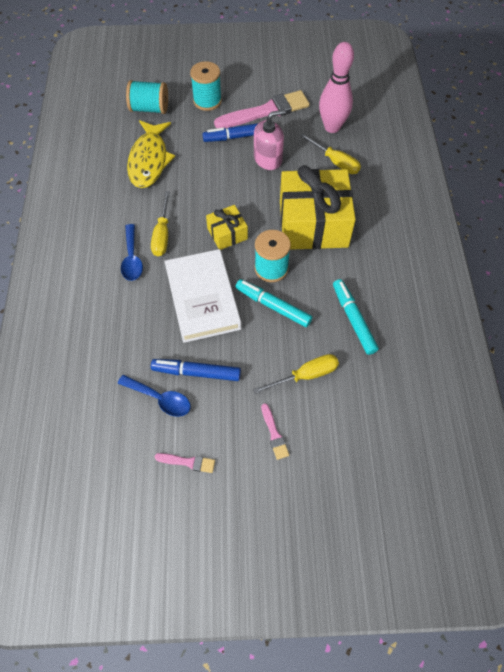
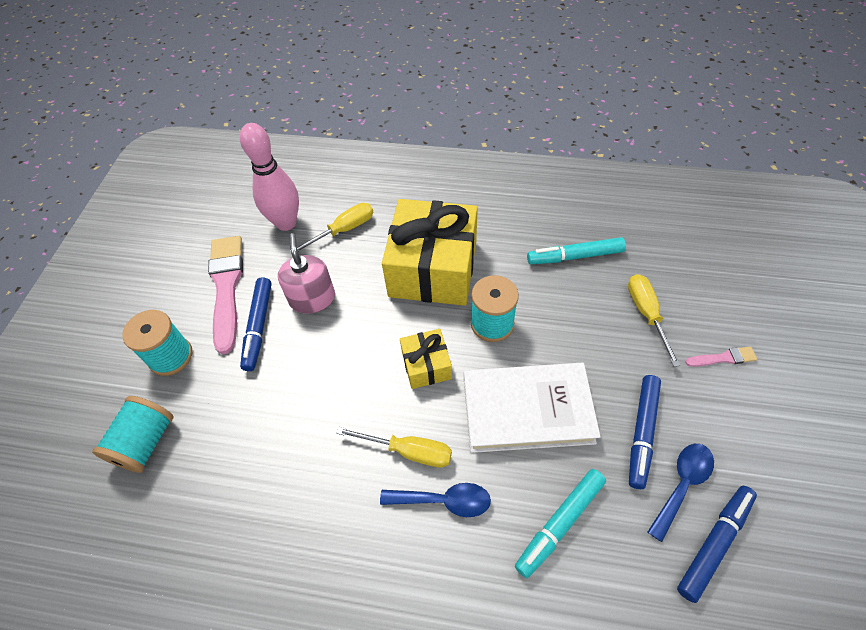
camera: 75 degrees left, 5 degrees down
yellow fish [127,120,175,188] -> none
pink brush [154,453,215,473] -> none
turquoise marker [236,279,313,327] -> turquoise marker moved to [515,469,606,578]
none -> blue marker [677,486,757,603]

